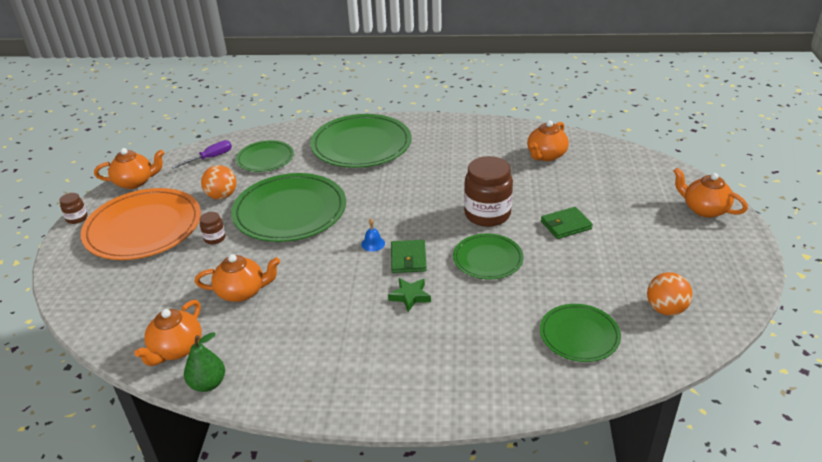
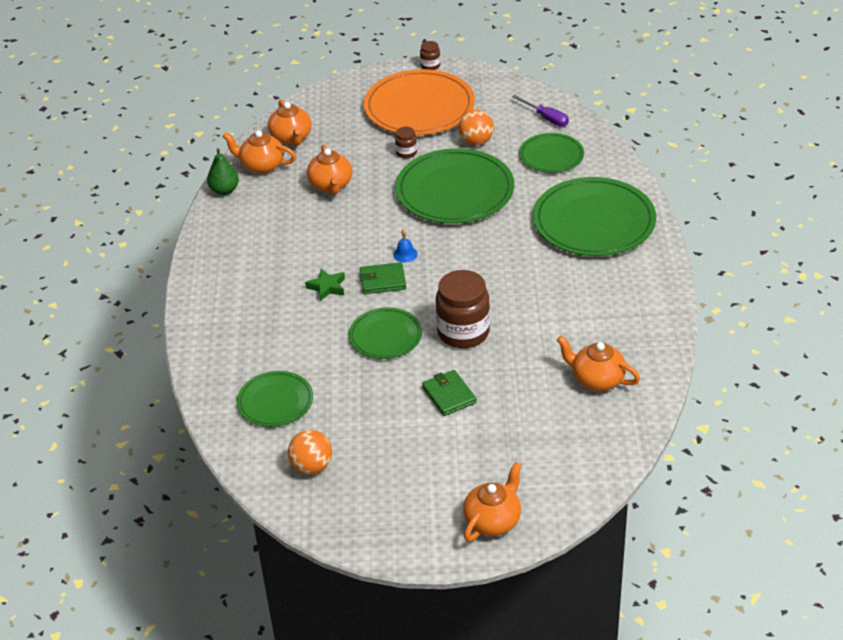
camera: 85 degrees right, 5 degrees up
orange teapot [94,148,164,189] -> orange teapot moved to [268,100,312,146]

